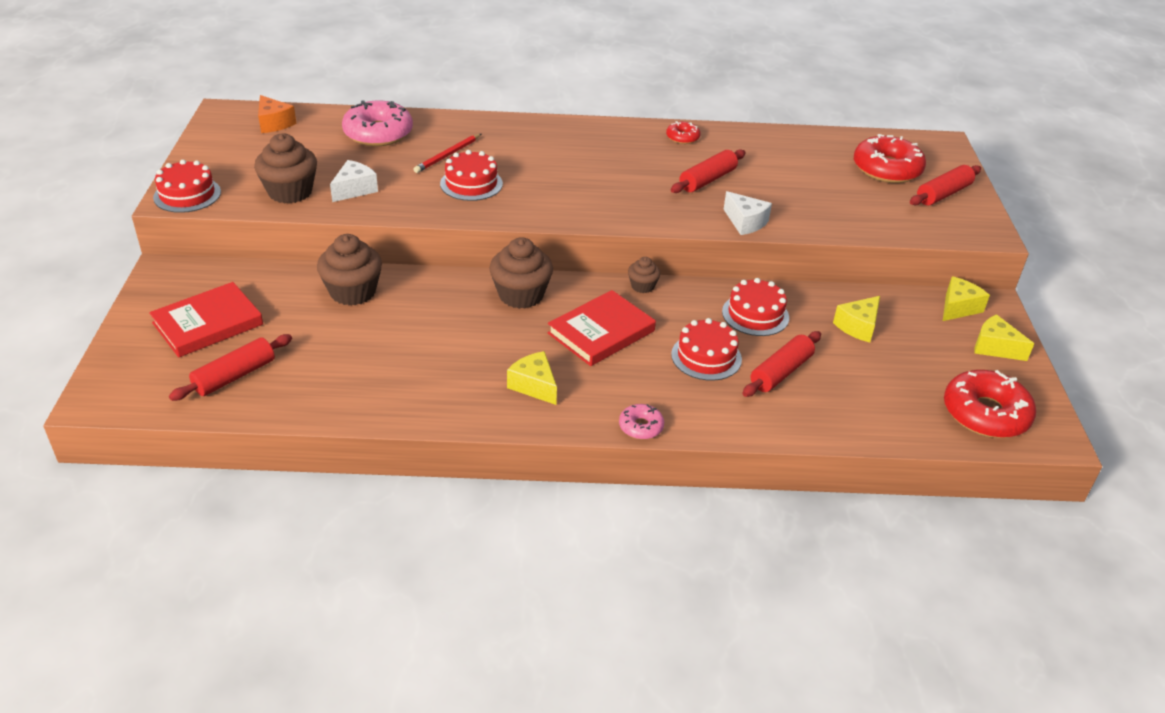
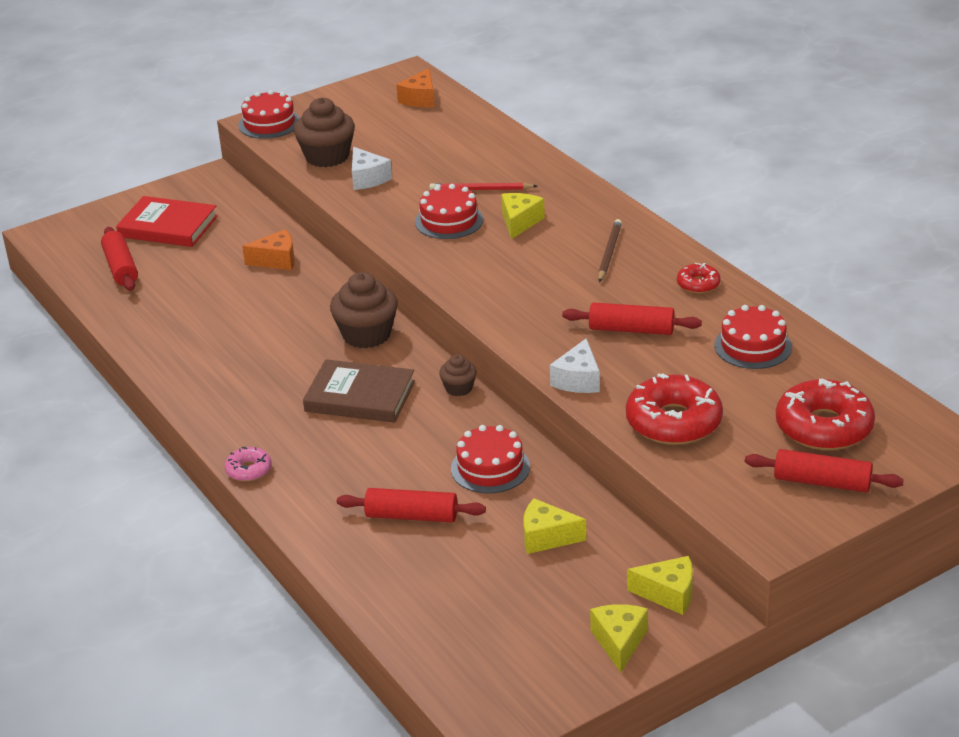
camera: 60 degrees right, 5 degrees down
red rolling pin [169,334,292,401] -> red rolling pin turned 60 degrees clockwise [101,227,138,291]
brown cupcake [317,234,382,306] -> orange cheese [242,229,295,270]
white cheese [330,160,378,202] -> white cheese turned 60 degrees clockwise [352,147,392,190]
pink donut [342,101,413,146] -> none
yellow cheese [507,351,557,405] -> yellow cheese moved to [501,193,545,239]
red book [548,290,656,366] -> brown book [303,359,415,423]
red cake [671,318,742,381] -> red cake moved to [714,305,792,369]
red donut [944,370,1036,438] -> red donut moved to [626,373,723,445]
none -> brown pencil [598,219,622,282]

